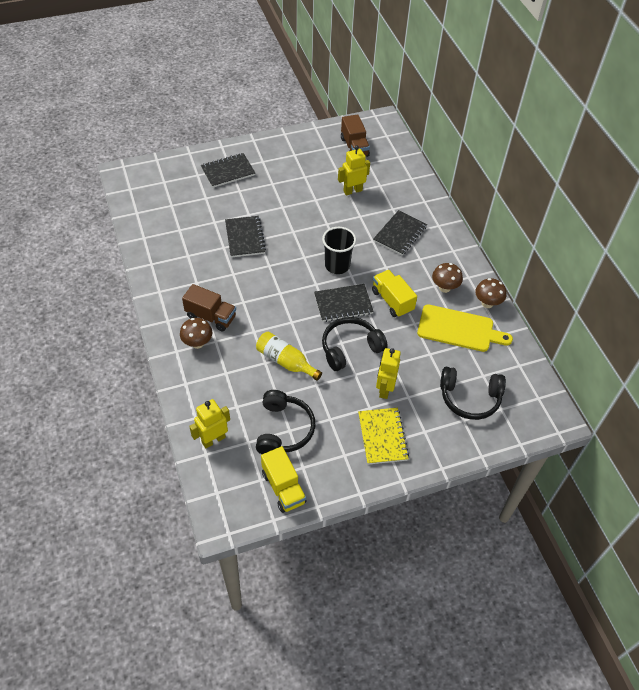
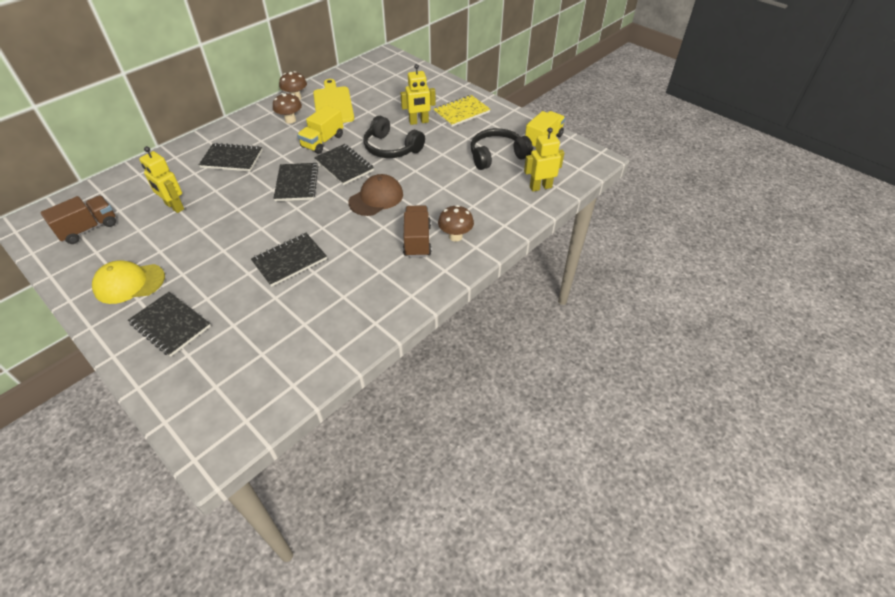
camera: 115 degrees left, 5 degrees down
yellow robot [189,399,230,448] -> yellow robot turned 135 degrees clockwise [524,128,564,191]
yellow bottle [256,332,322,381] -> none
black cup [322,227,356,274] -> black notebook [273,163,319,201]
black headphones [440,367,506,420] -> none
none -> yellow cap [92,260,165,304]
none -> brown cap [348,174,403,216]

